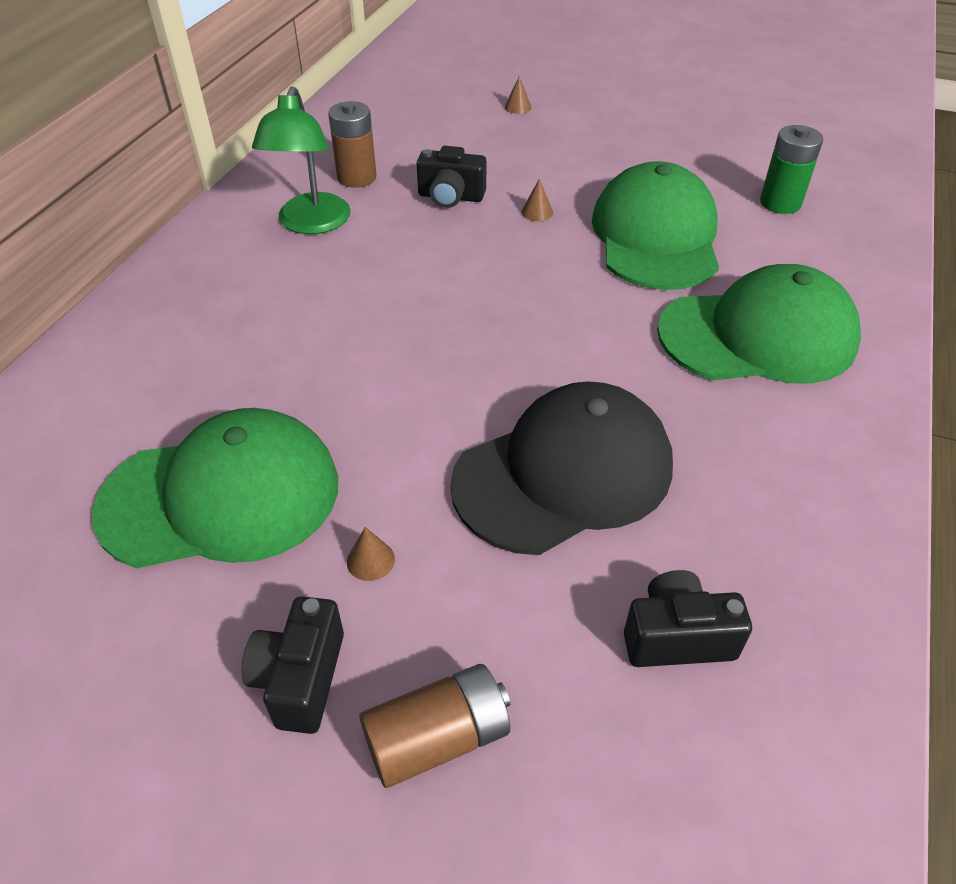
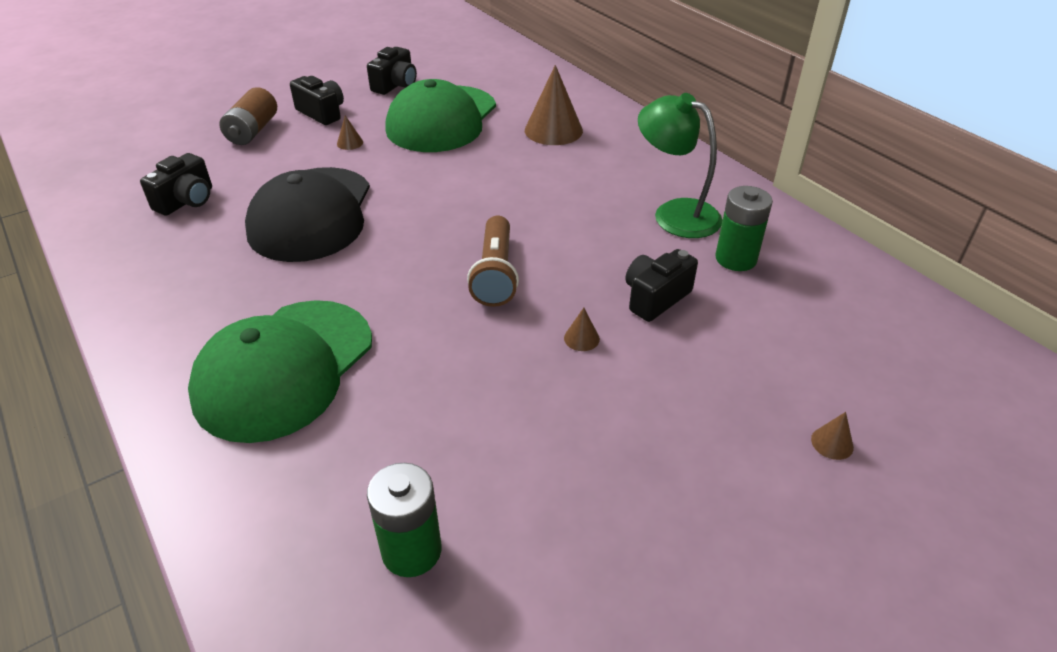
camera: 125 degrees right, 5 degrees down
brown battery [328,101,377,188] -> green battery [715,186,773,271]
green cap [592,161,719,290] -> none
none -> black camera [367,47,417,95]
none -> brown flashlight [467,215,519,307]
none -> brown cone [525,65,583,145]

